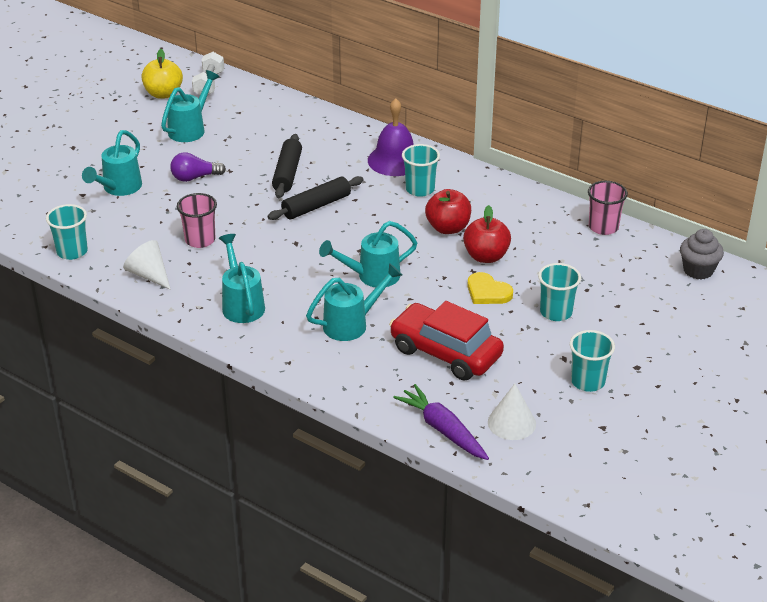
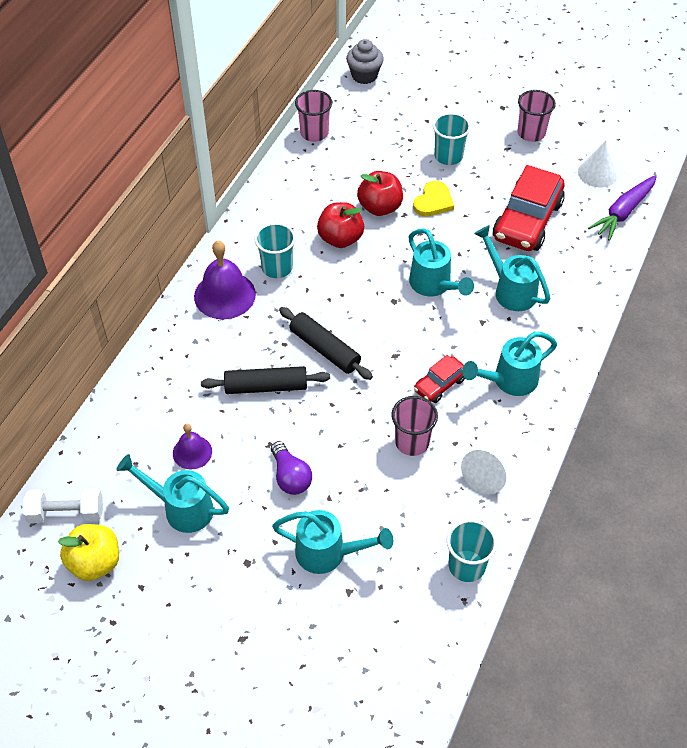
camera: 100 degrees left, 15 degrees up
turquoise cup [570,330,615,392] -> pink cup [517,90,556,142]
none -> purple bell [173,424,212,470]
none -> red car [414,355,465,403]

